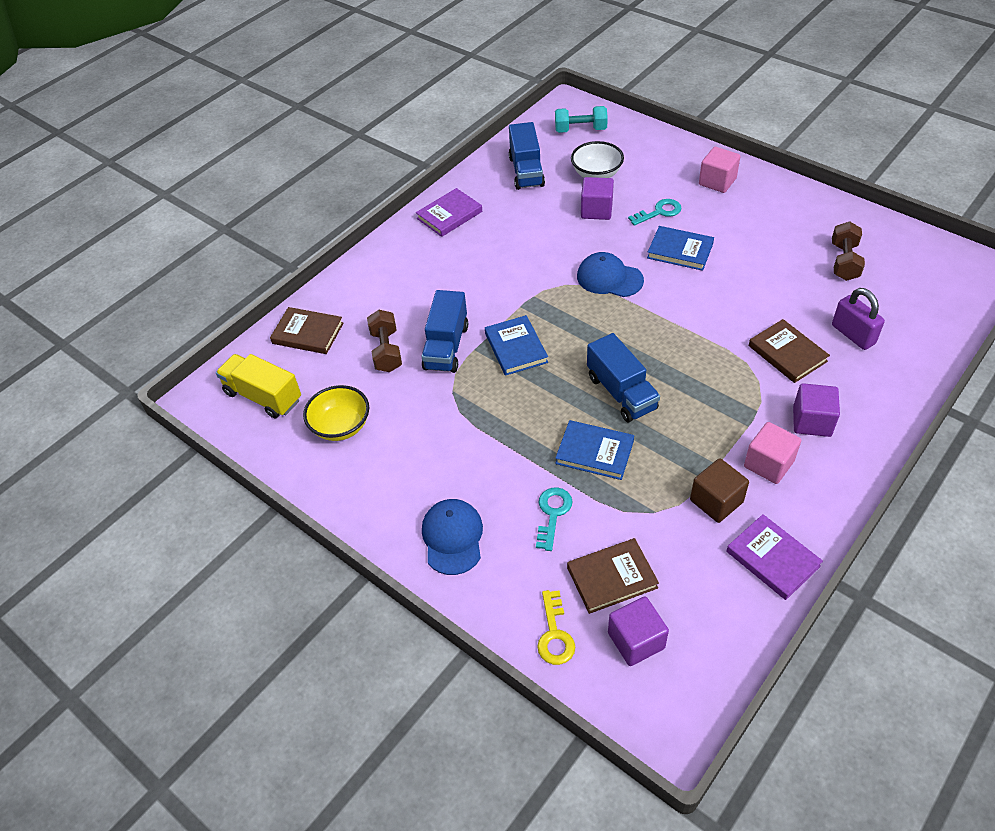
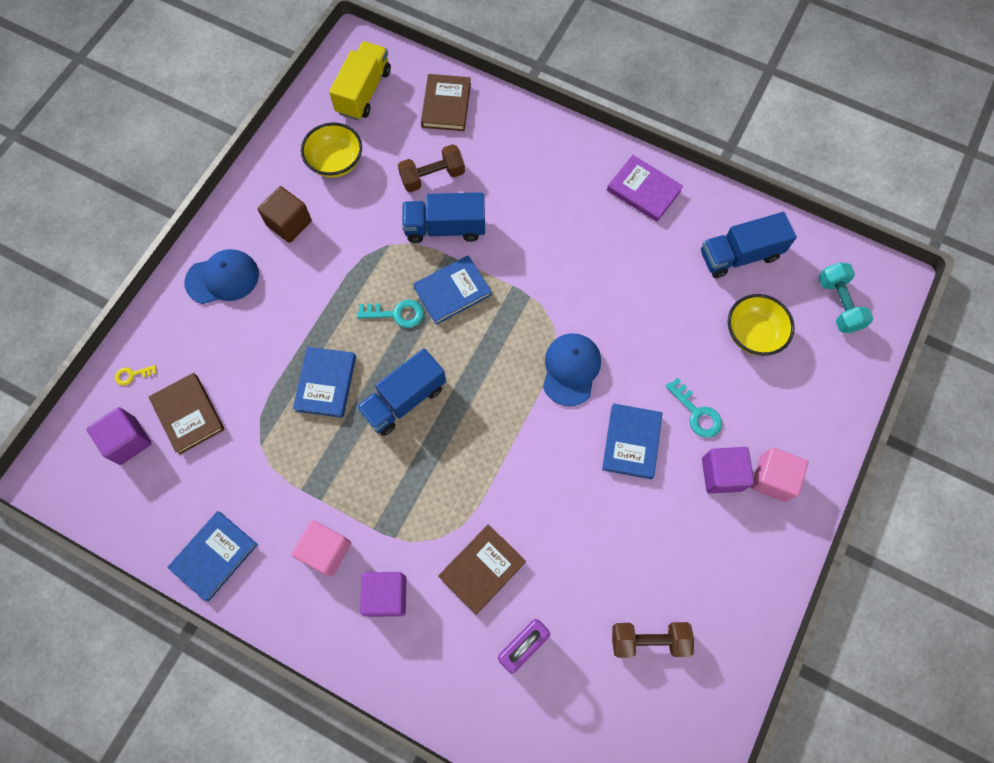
camera: 75 degrees right, 20 degrees up
turquoise key [536,487,573,551] -> turquoise key moved to [357,300,424,328]
yellow key [537,590,575,665] -> yellow key [115,365,157,385], size x0.61
white bowl [571,141,624,178] -> yellow bowl [728,294,795,356]
purple cube [581,177,614,220] -> purple cube moved to [702,447,754,494]
brown cube [690,458,749,523] -> brown cube moved to [258,186,312,243]
purple book [726,514,823,600] -> blue book [167,511,258,602]

